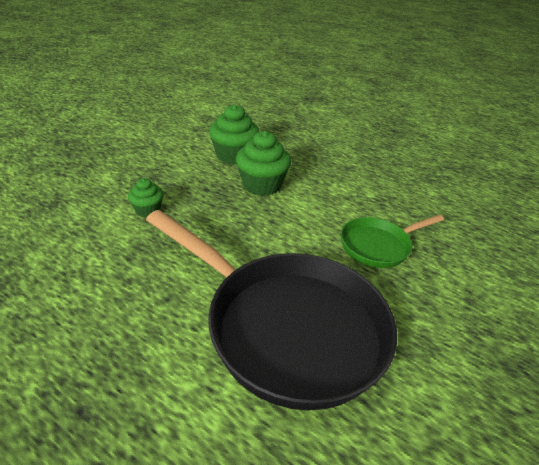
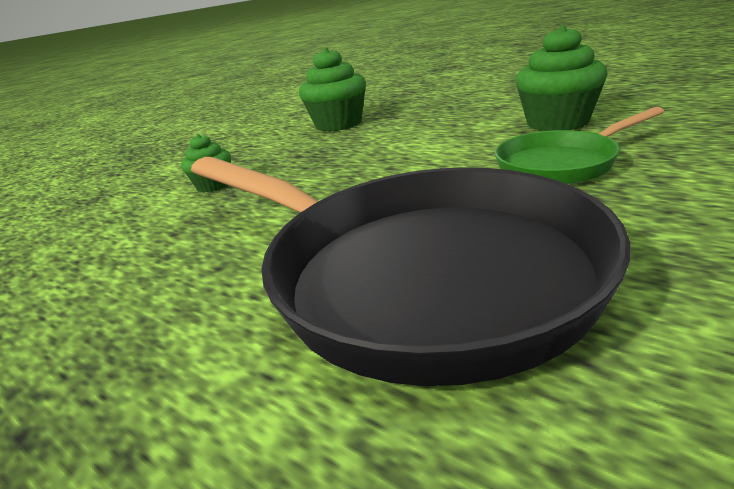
camera: 10 degrees right, 10 degrees down
green cupcake [236,131,291,196] -> green cupcake moved to [515,25,607,131]

